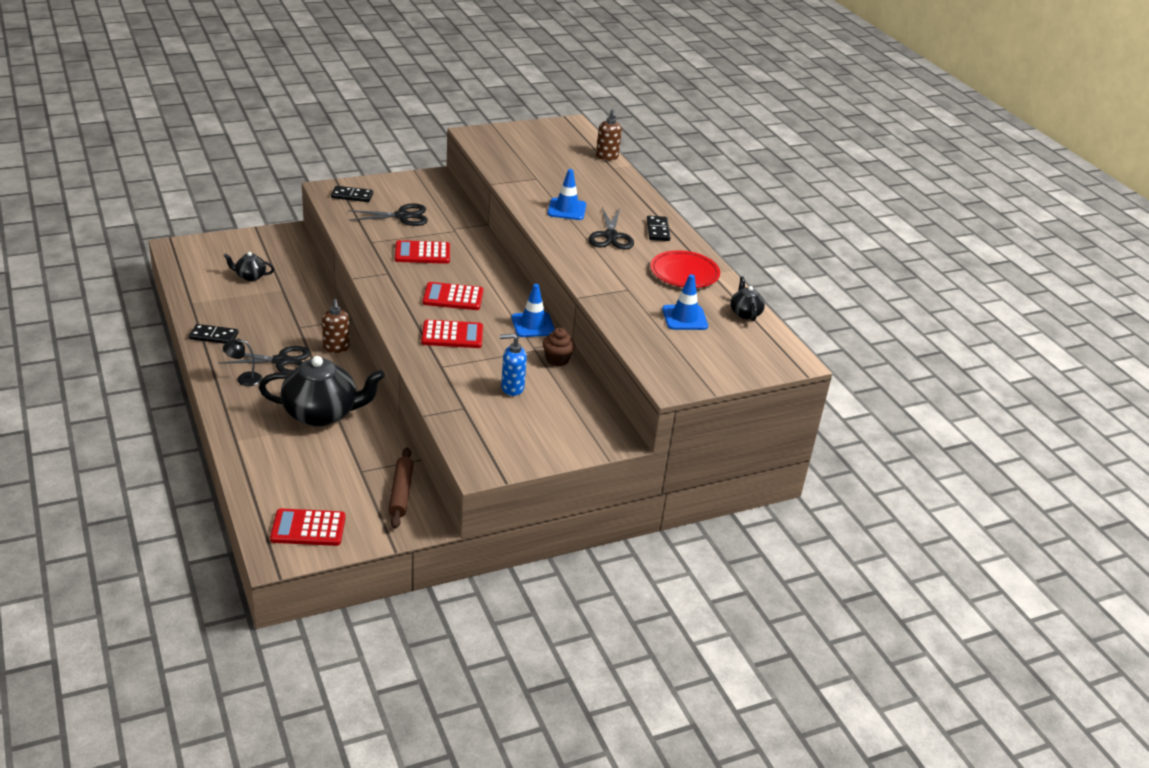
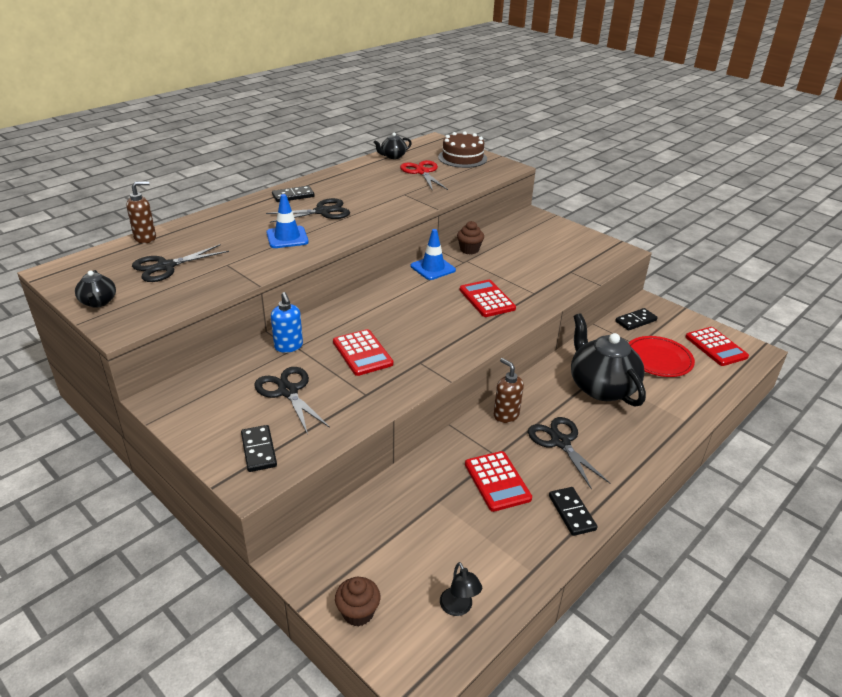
camera: 110 degrees left, 0 degrees up
black lamp [223,338,262,386] -> black lamp moved to [440,562,482,616]
black teapot [224,252,274,281] -> black teapot moved to [75,270,116,308]
brown soap dispenser [322,299,350,353] -> brown soap dispenser turned 90 degrees counterclockwise [494,358,524,423]
brown rolling pin [388,448,414,529] -> black domino [615,308,658,331]
red calculator [422,282,483,310] -> red calculator moved to [465,451,532,512]
blue soap dispenser [500,334,527,396] -> blue soap dispenser moved to [271,292,303,353]
red plate [650,250,720,288] -> red plate moved to [629,336,695,377]
blue traffic cone [662,274,708,330] -> red scissors [400,160,448,191]
none -> black scissors [132,244,229,282]
none -> brown cupcake [335,577,380,627]
none -> brown cake [438,131,487,168]

